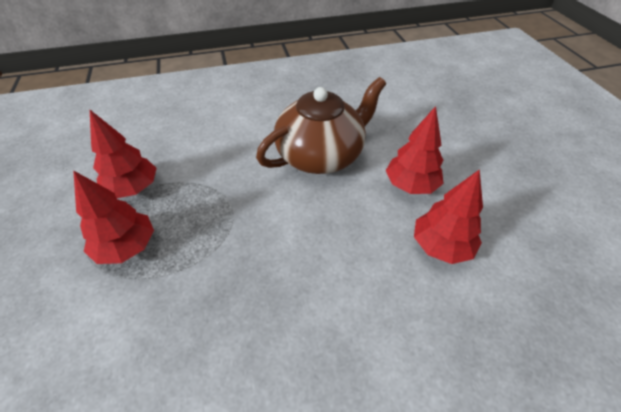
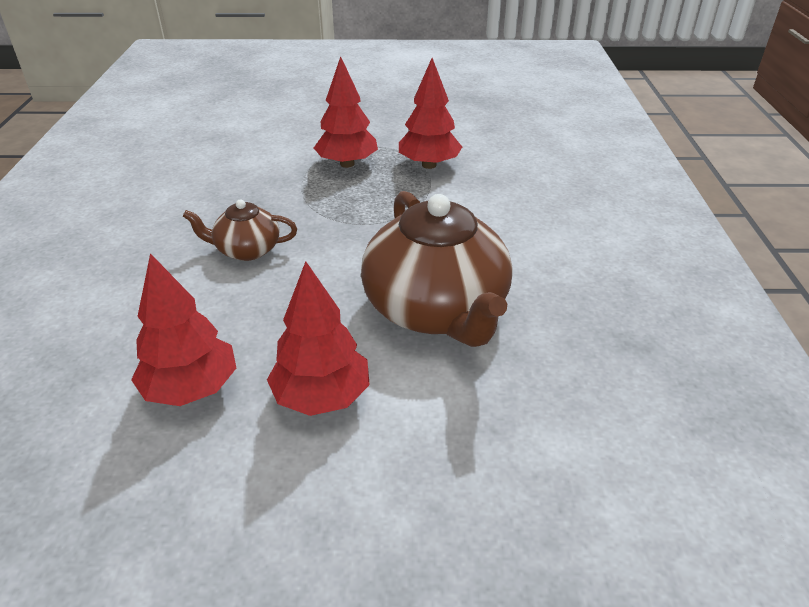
camera: 105 degrees right, 10 degrees down
none -> brown teapot [183,199,297,261]

